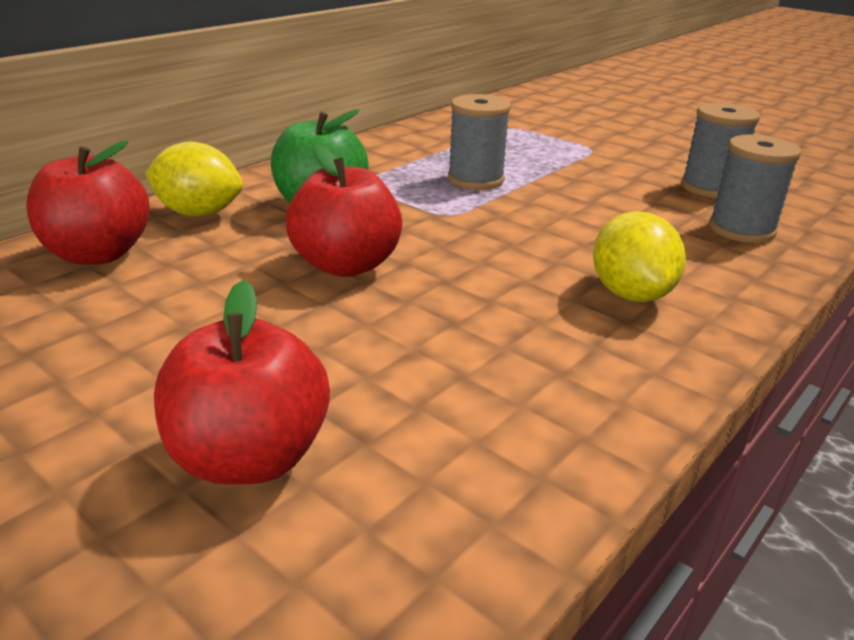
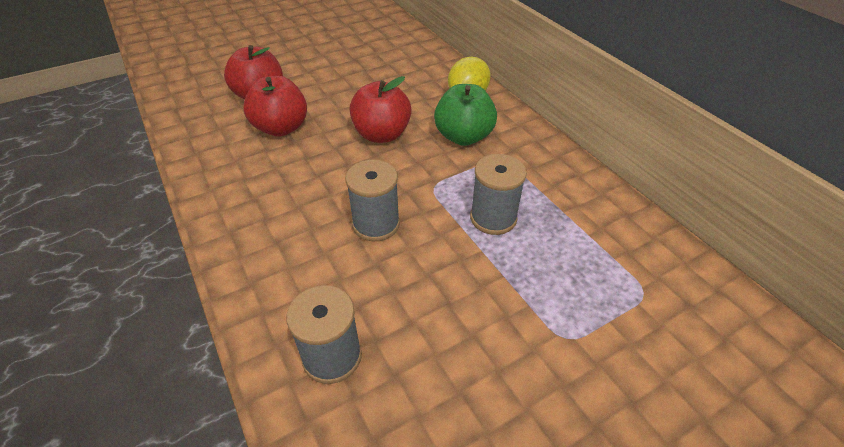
camera: 110 degrees right, 15 degrees up
red apple [26,140,149,265] -> red apple moved to [243,76,307,136]
yellow lemon [593,211,686,302] -> none
grey spool [681,103,760,198] -> grey spool moved to [345,159,400,241]

